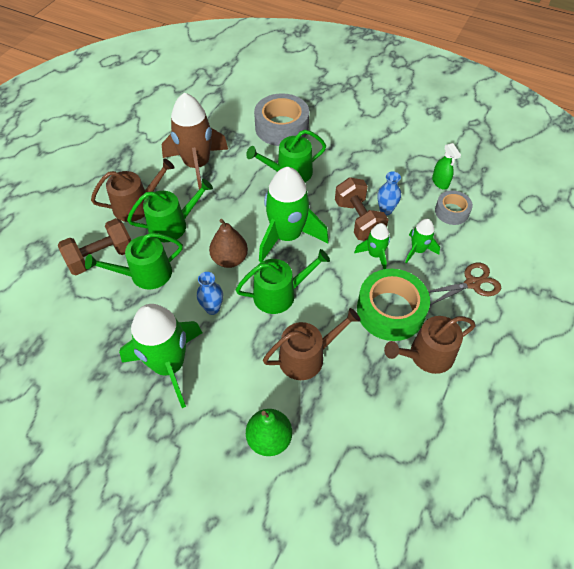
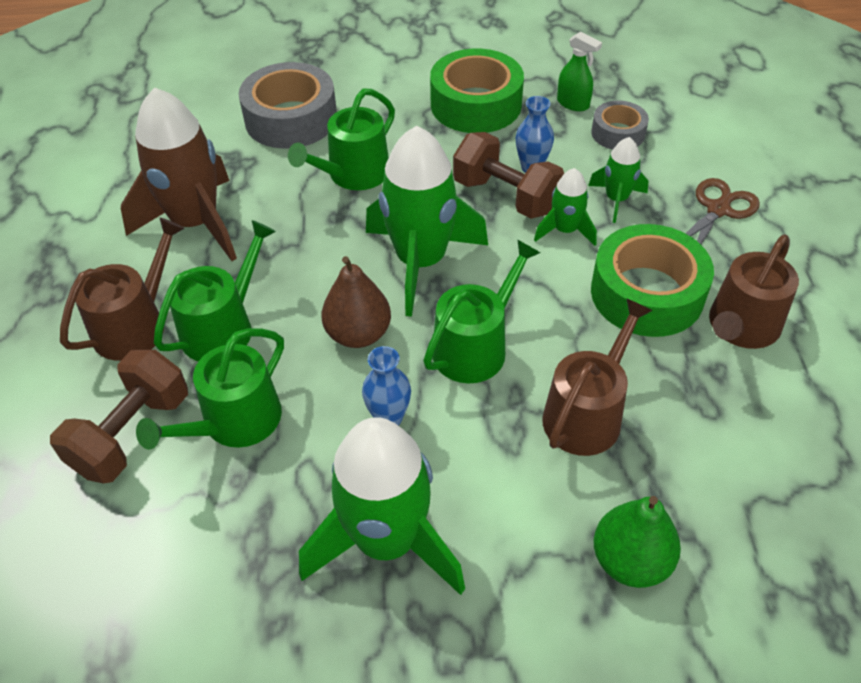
camera: 30 degrees left, 5 degrees down
none -> green tape [430,49,524,133]

